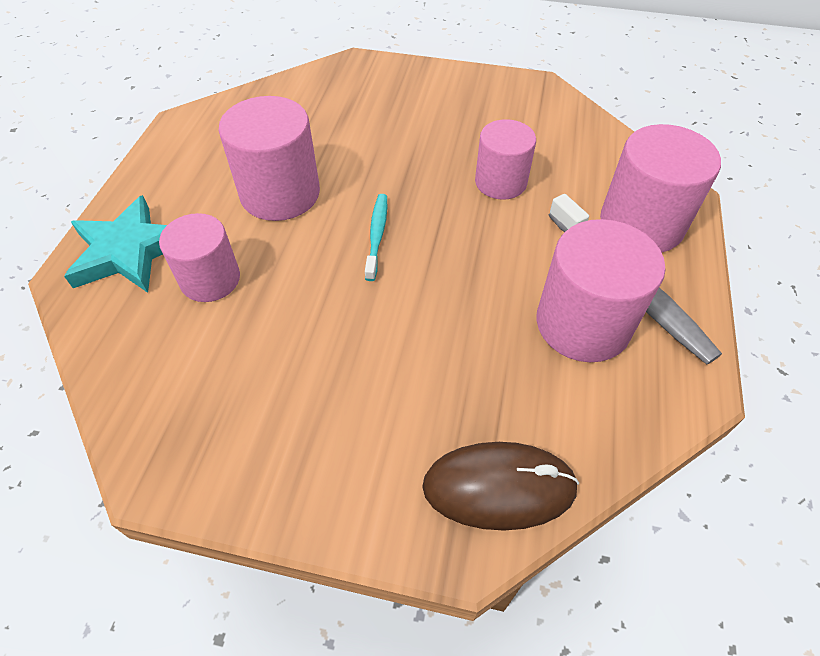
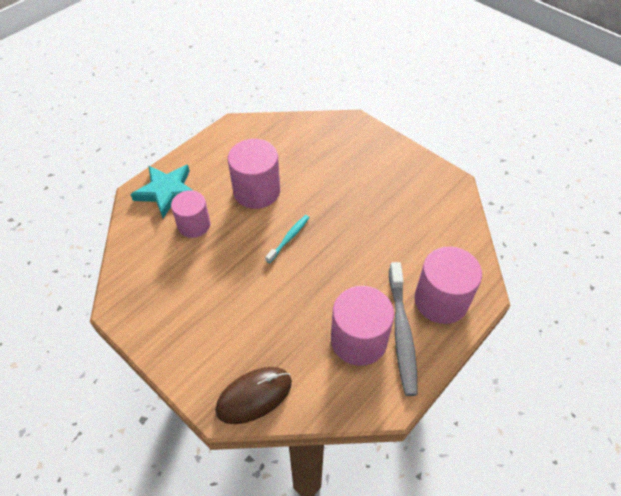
camera: 30 degrees right, 0 degrees up
brown mouse [422,442,579,531] -> brown mouse turned 60 degrees counterclockwise [215,367,292,424]
pink cylinder [475,119,536,200] -> none

